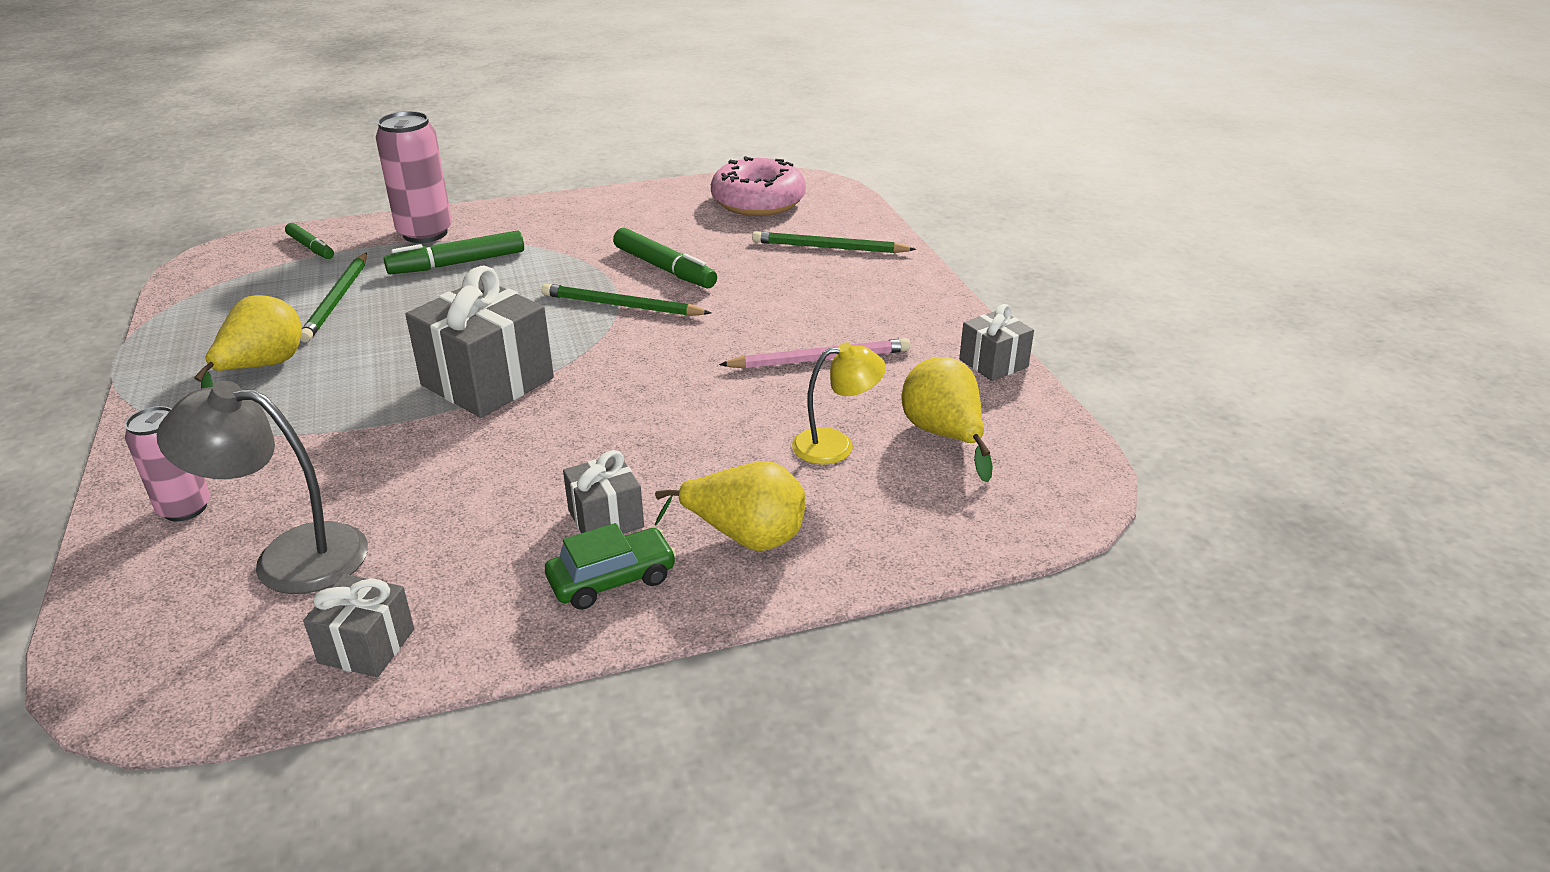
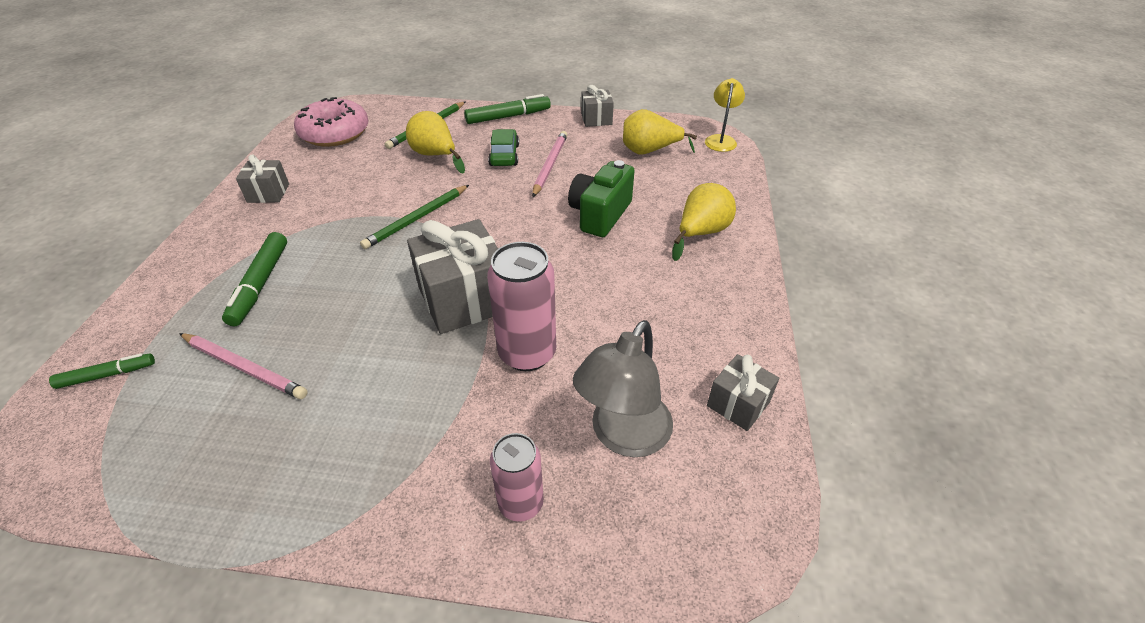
camera: 65 degrees left, 10 degrees up
yellow pear [194,295,302,389] -> yellow pear moved to [406,111,465,174]
green pencil [300,253,367,342] -> pink pencil [179,333,308,399]
pink can [376,111,452,243] -> pink can moved to [487,242,556,371]
green car [545,523,677,610] -> green car moved to [488,129,519,166]
grey gift [563,450,644,534] -> grey gift moved to [236,154,289,203]
green marker [613,228,717,288] -> green marker moved to [464,94,551,124]
yellow lamp [792,342,886,465] -> yellow lamp moved to [705,78,745,152]
none -> green camera [568,160,635,237]

